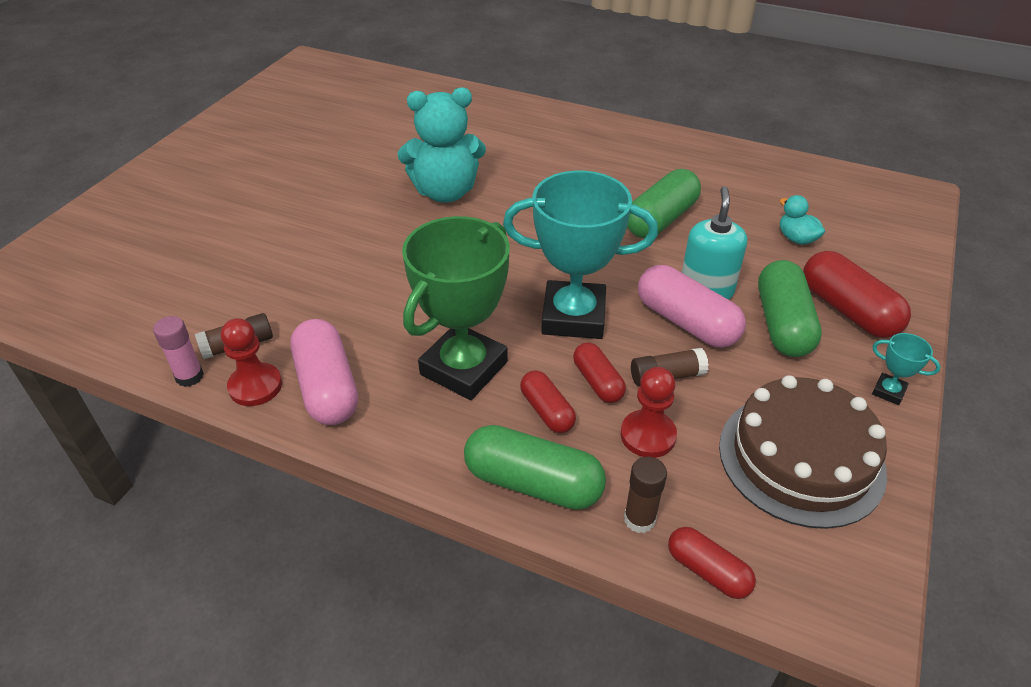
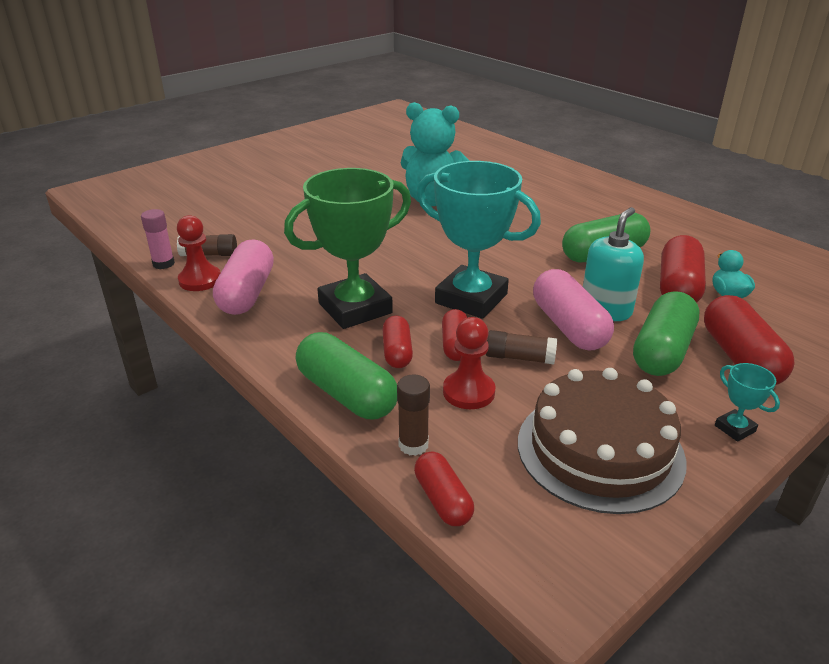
camera: 25 degrees right, 10 degrees down
none -> red capsule [660,235,706,303]

